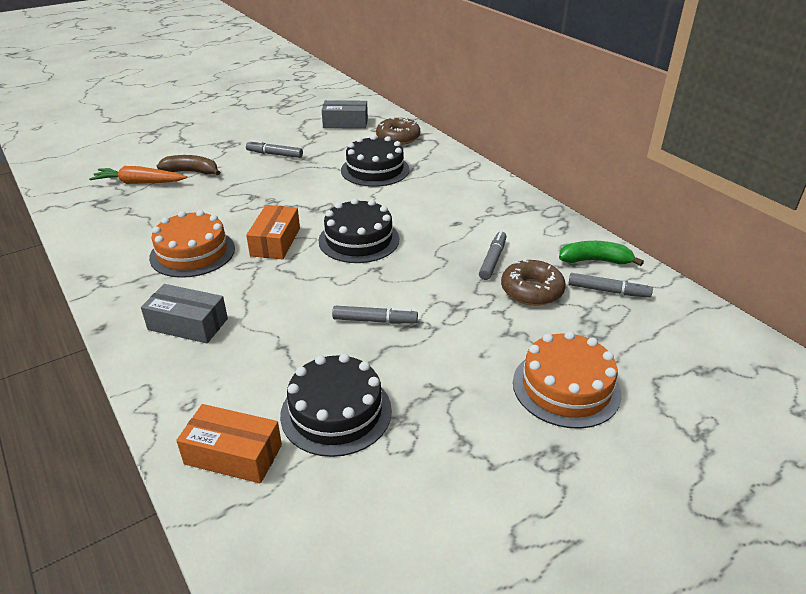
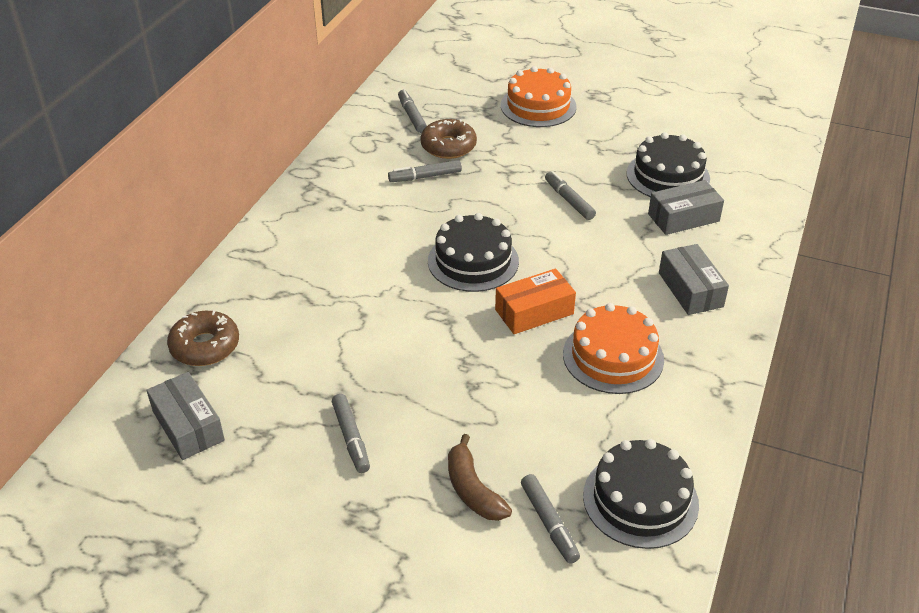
camera: 125 degrees left, 5 degrees up
orange carrot [89,166,187,184] -> grey marker [521,474,580,564]
orange box [176,404,282,484] -> none
black cake [341,135,409,187] -> black cake moved to [583,439,699,549]
green banana [559,241,644,266] -> none
none -> grey box [648,180,724,235]

